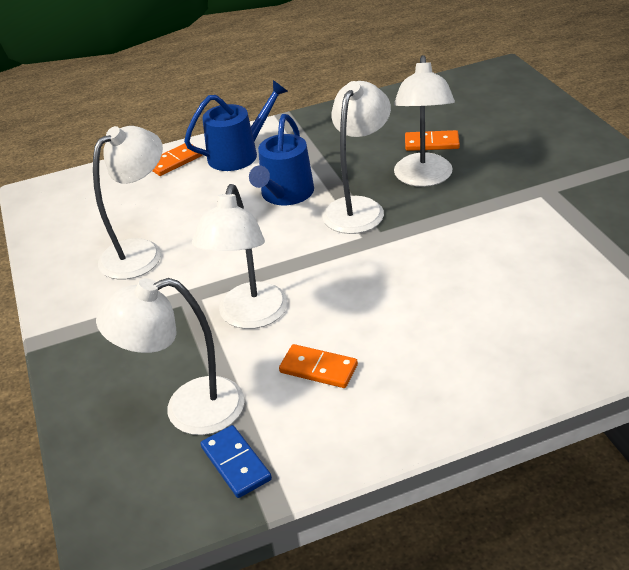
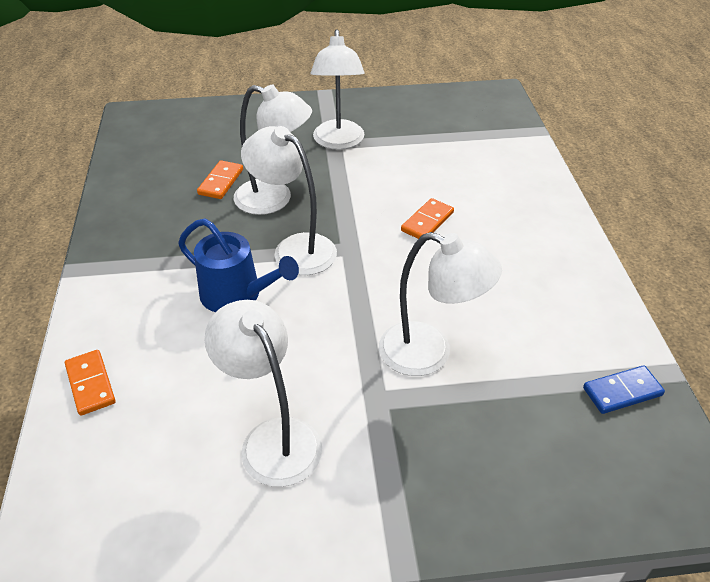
camera: 80 degrees left, 5 degrees up
white lamp [96,278,245,435] -> white lamp moved to [311,29,365,150]
blue watering can [184,80,288,171] -> none
orange domino [279,344,358,388] -> orange domino moved to [401,198,454,239]

